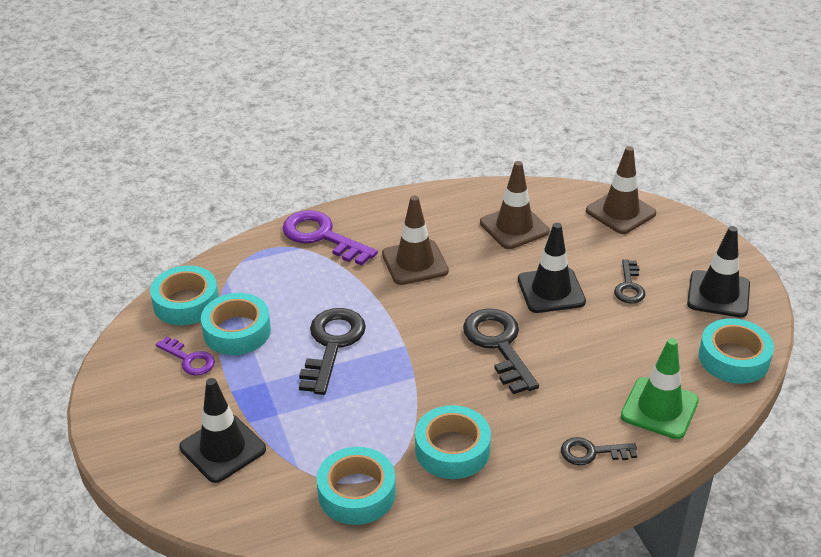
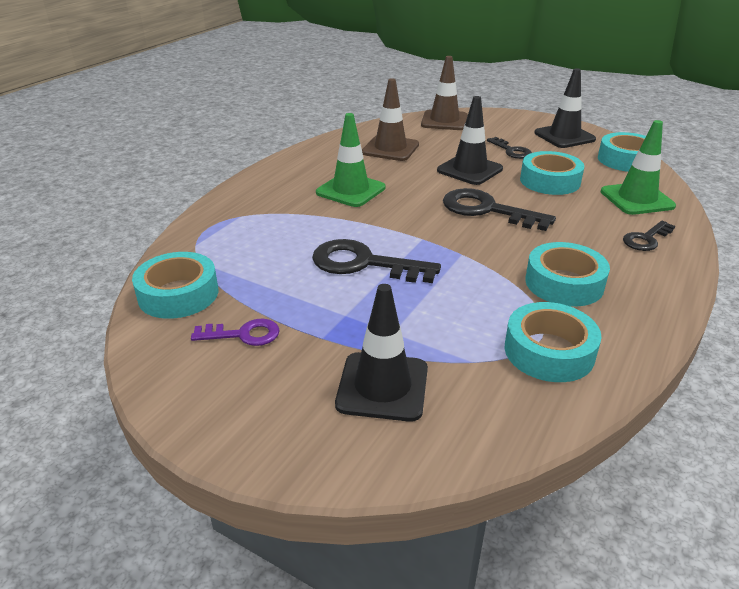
camera: 40 degrees left, 5 degrees down
turquoise tape [201,293,271,355] -> turquoise tape moved to [520,151,584,195]
purple key [282,210,378,266] -> none
black key [299,308,366,395] -> black key turned 45 degrees counterclockwise [312,239,441,283]
brown traffic cone [382,195,449,285] -> green traffic cone [316,113,386,207]

